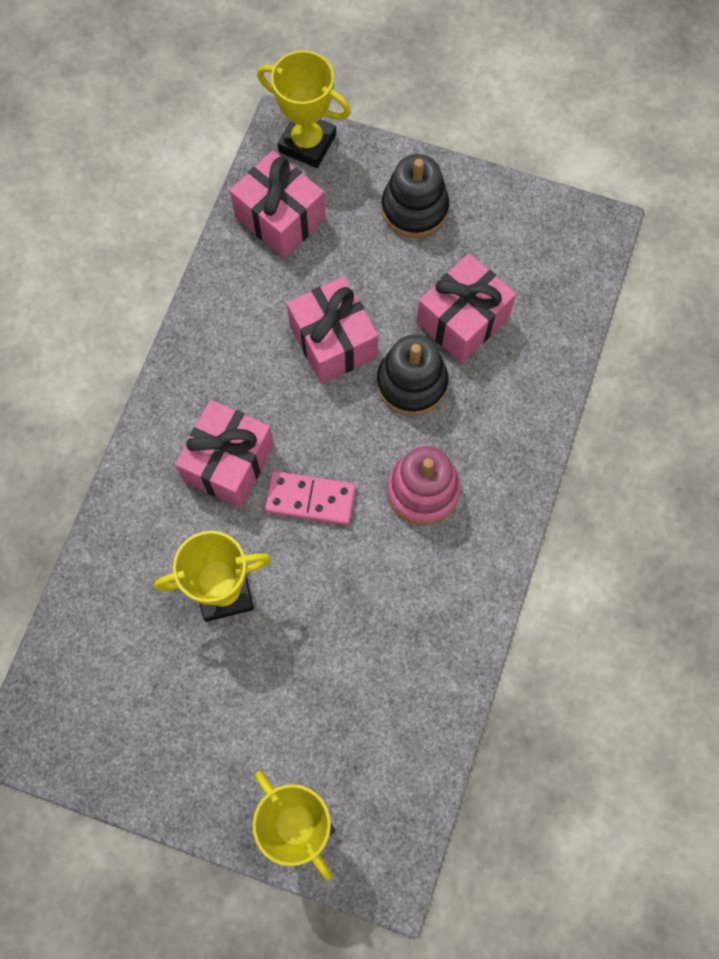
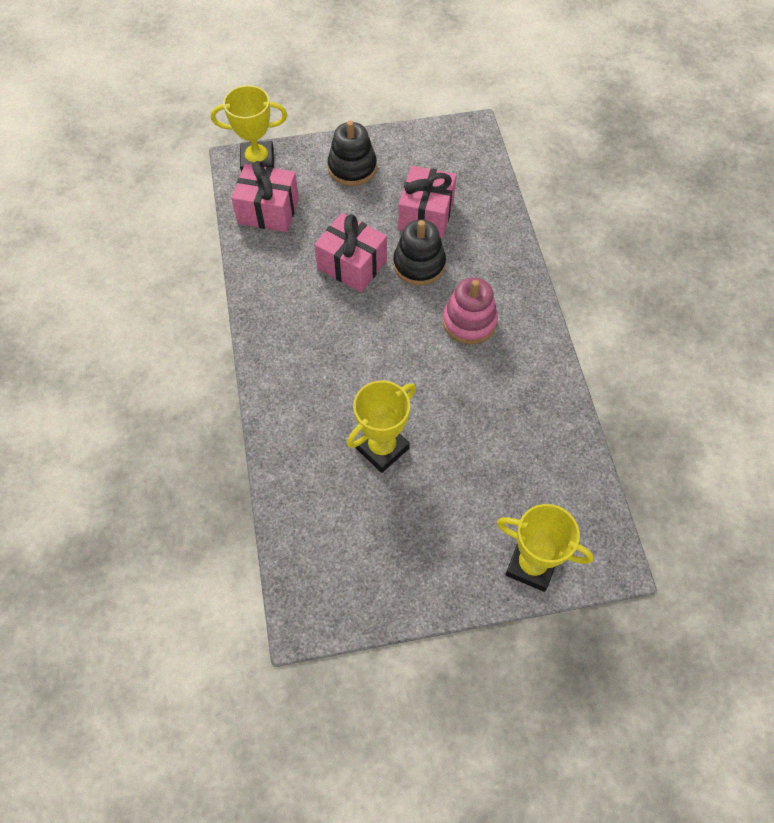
camera: 30 degrees left, 10 degrees down
pink gift [175,400,274,507] -> none
pink domino [265,471,356,525] -> none

